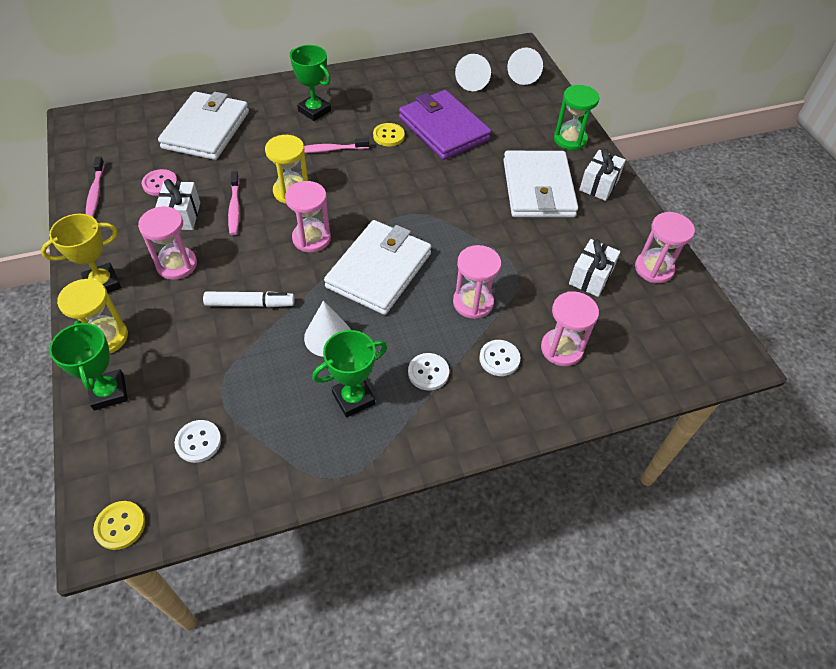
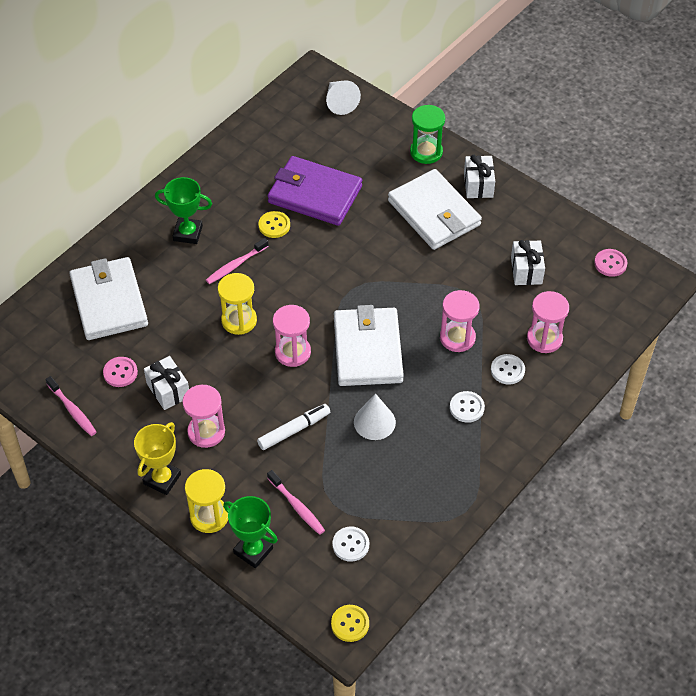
camera: 30 degrees left, 0 degrees up
pink toothbrush [228,171,240,235] -> pink toothbrush moved to [267,470,325,535]
green trophy [312,330,387,418] -> none
white cone [455,54,491,91] -> none
pink hourglass [635,212,695,283] -> none
none -> pink button [594,249,627,277]

